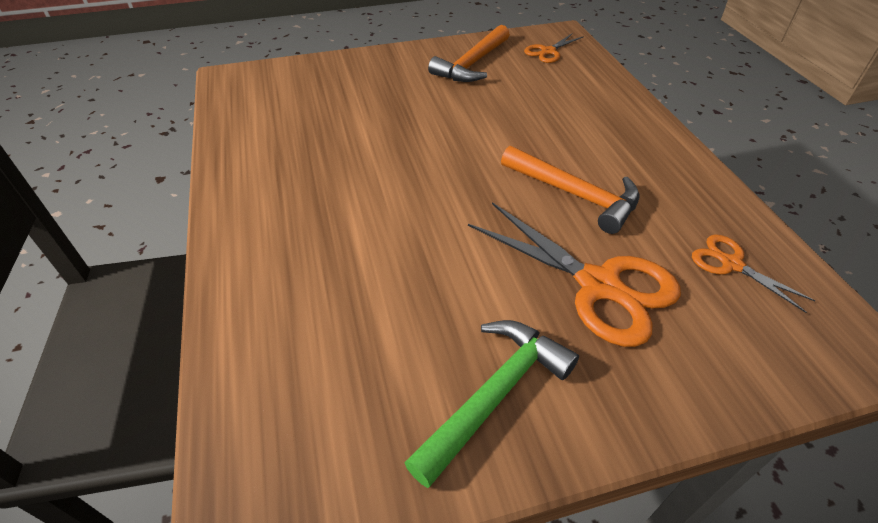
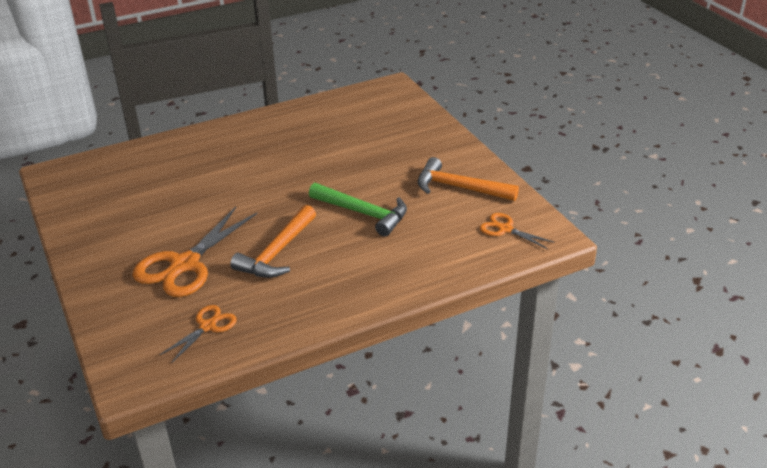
camera: 80 degrees right, 10 degrees down
green hammer [404,320,579,488] -> green hammer moved to [309,183,407,237]

